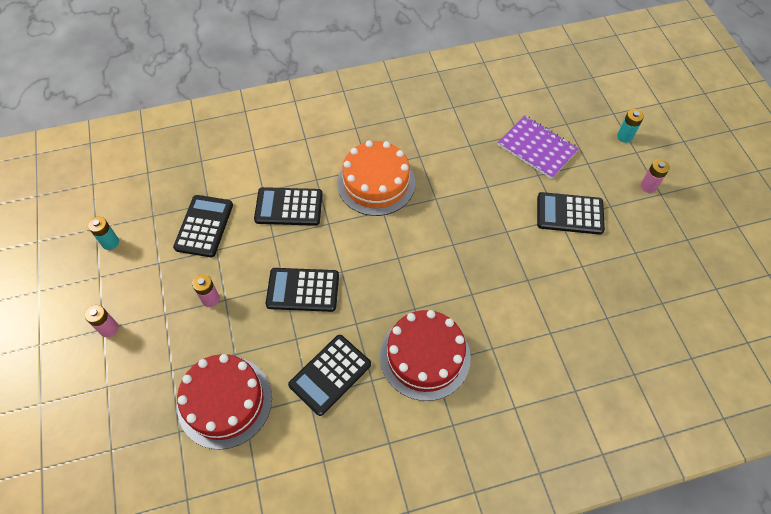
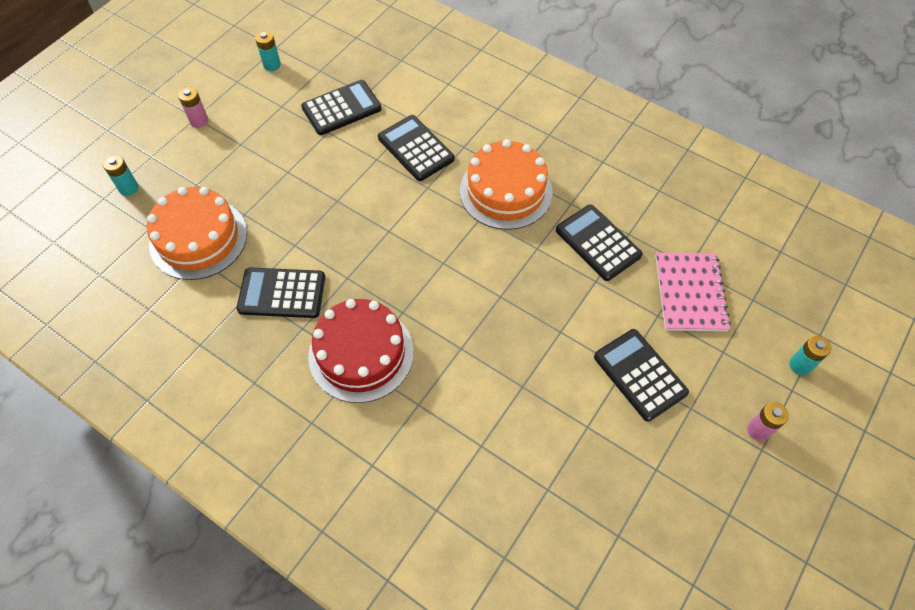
camera: 50 degrees right, 0 degrees up
red cake [177,354,272,450] -> orange cake [147,187,247,280]
pink battery [192,274,220,307] -> none
black calculator [266,268,339,312] -> black calculator moved to [556,204,643,281]
purple notebook [498,115,579,179] -> pink notebook [655,253,731,331]
none -> turquoise battery [103,155,138,196]

